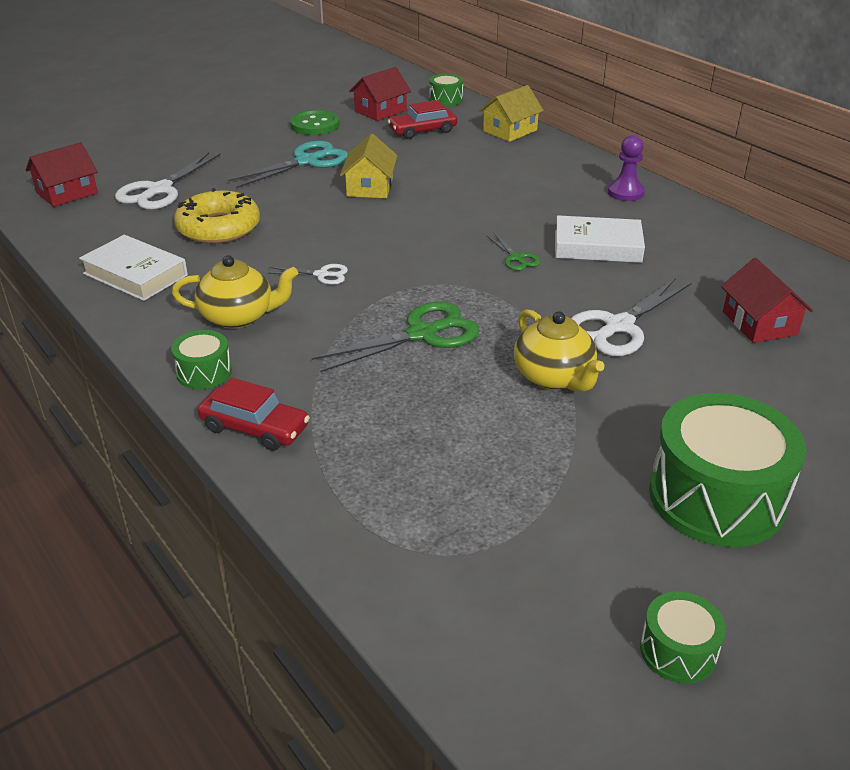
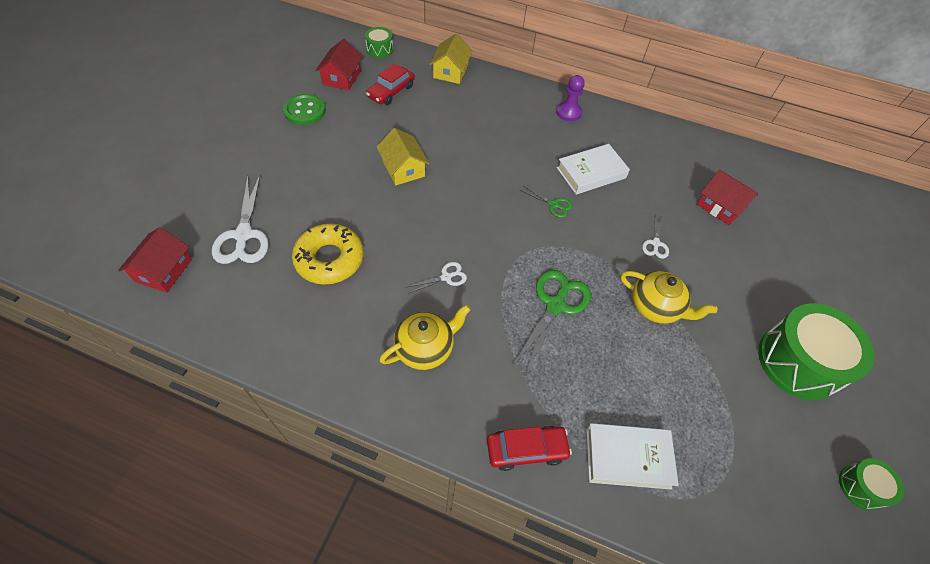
camera: 35 degrees left, 20 degrees up
white book [79,235,188,301] -> white book moved to [586,423,679,490]
green drum [171,330,232,389] -> none
turquoise scissors [228,141,348,188] -> none
white scissors [571,278,692,356] -> white scissors [642,213,669,259], size x0.51

